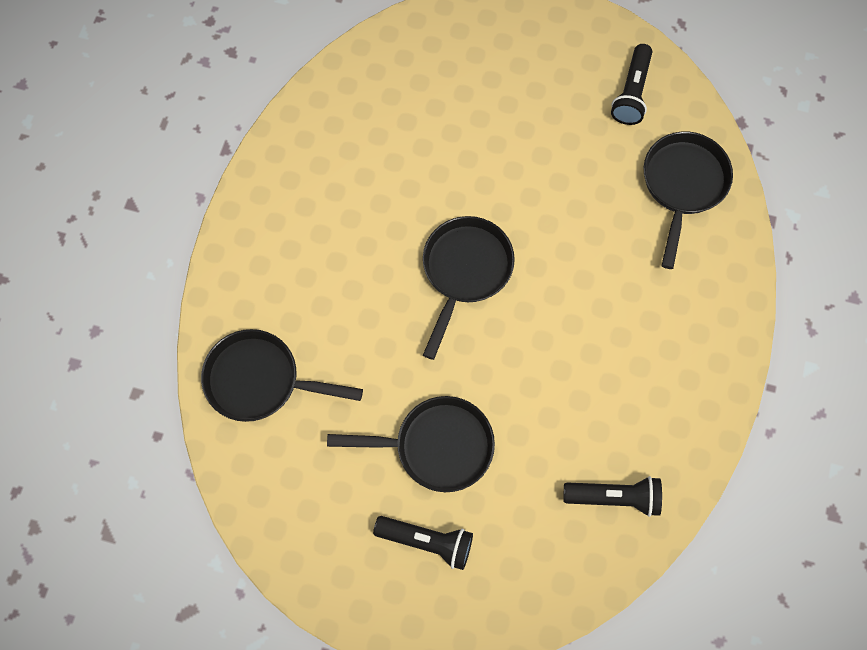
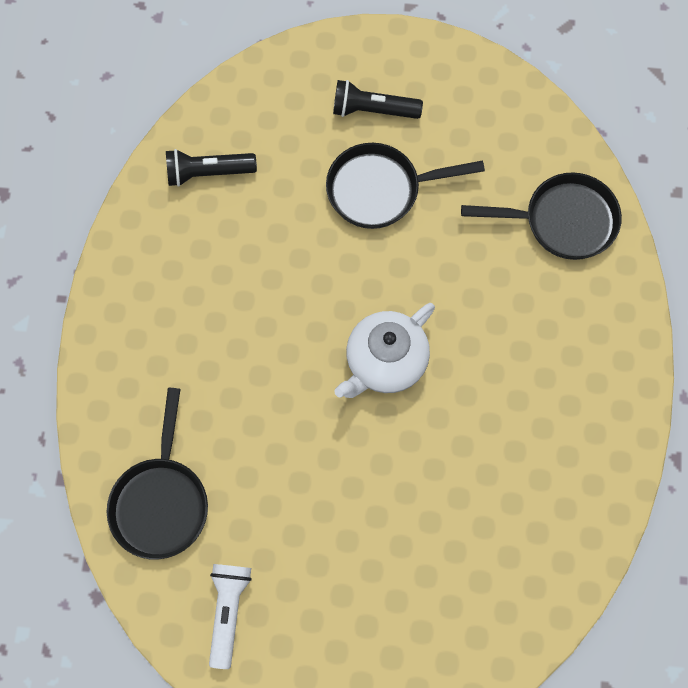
camera: 170 degrees right, 0 degrees up
black pan [423,216,515,360] -> white teapot [334,303,435,398]
black flashlight [611,44,652,125] -> white flashlight [209,564,252,669]

